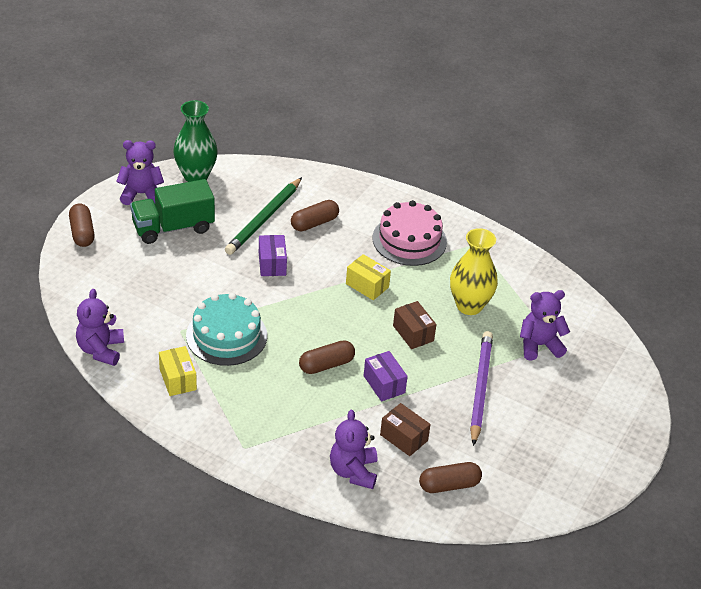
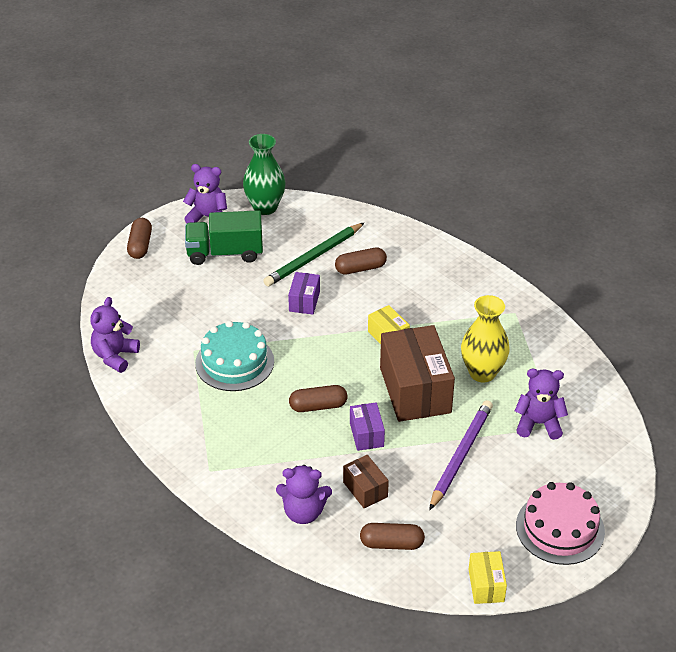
camera: 20 degrees right, 0 degrees up
yellow box [159,346,197,396] -> yellow box moved to [468,551,507,604]
purple teddy bear [330,410,377,489] -> purple teddy bear turned 105 degrees counterclockwise [276,465,332,524]
pink cake [373,200,447,266] -> pink cake moved to [516,482,605,565]
brown box [393,301,436,349] -> brown box [380,325,455,422], size x2.06

